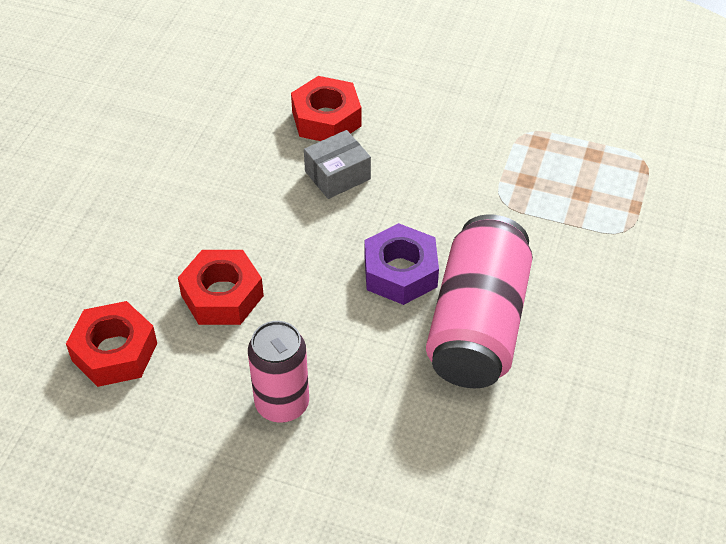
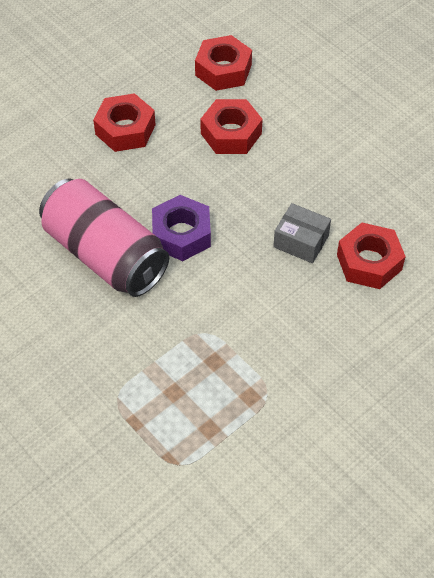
camera: 120 degrees right, 5 degrees up
pink can [248,321,309,423] -> red nut [93,93,155,152]
grey box [304,130,371,199] -> grey box turned 60 degrees counterclockwise [273,203,331,263]

